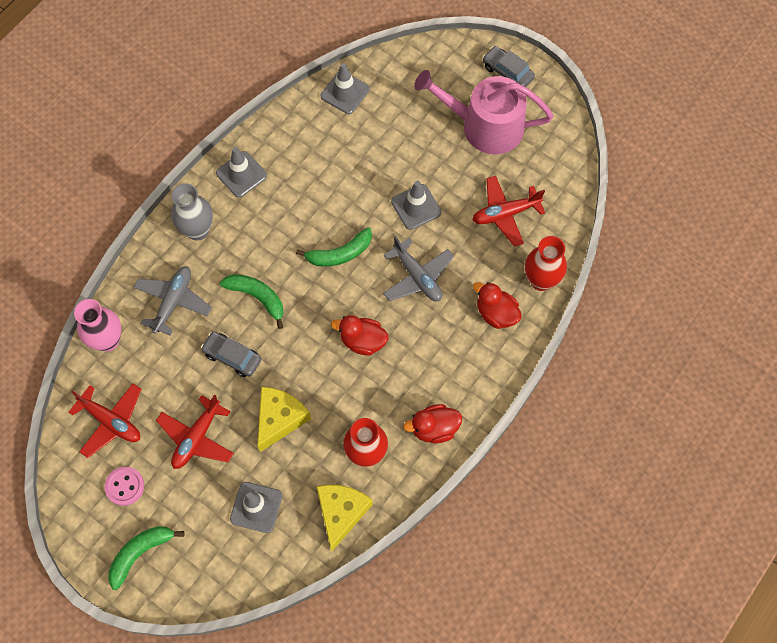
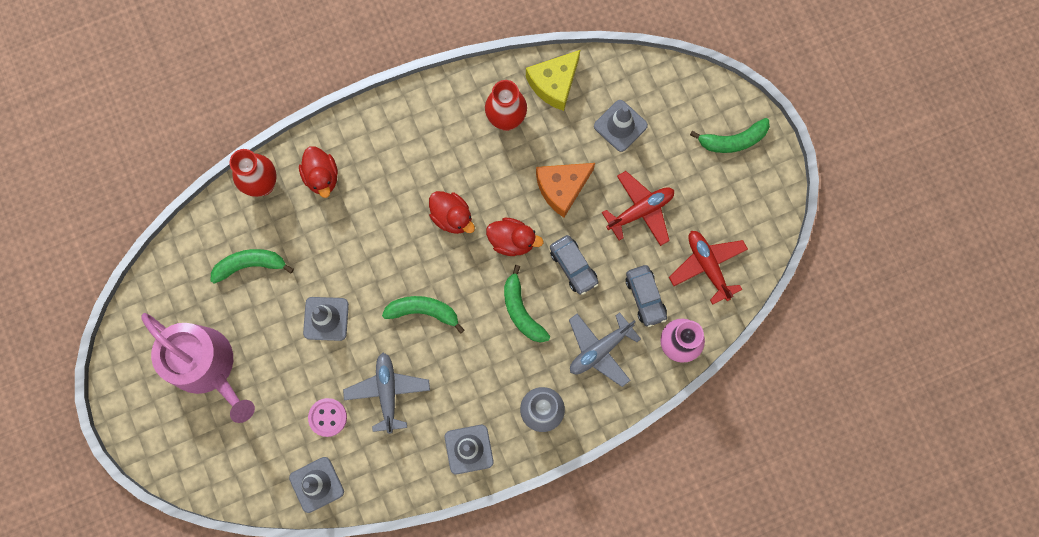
camera: 150 degrees left, 10 degrees up
pink button [105,467,144,506] -> pink button moved to [308,398,347,437]
yellow cheese [257,387,311,452] -> orange cheese [536,163,595,218]
grey plane [383,236,454,301] -> grey plane moved to [343,353,430,434]
red duck [403,404,462,443] -> red duck moved to [486,218,544,256]
red plane [472,176,545,247] -> green banana [210,249,294,284]
grey car [483,46,535,87] -> grey car moved to [626,265,667,327]

